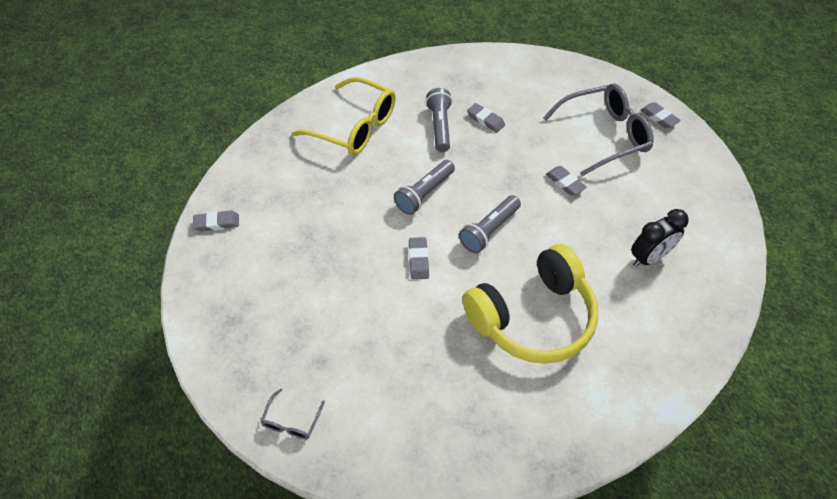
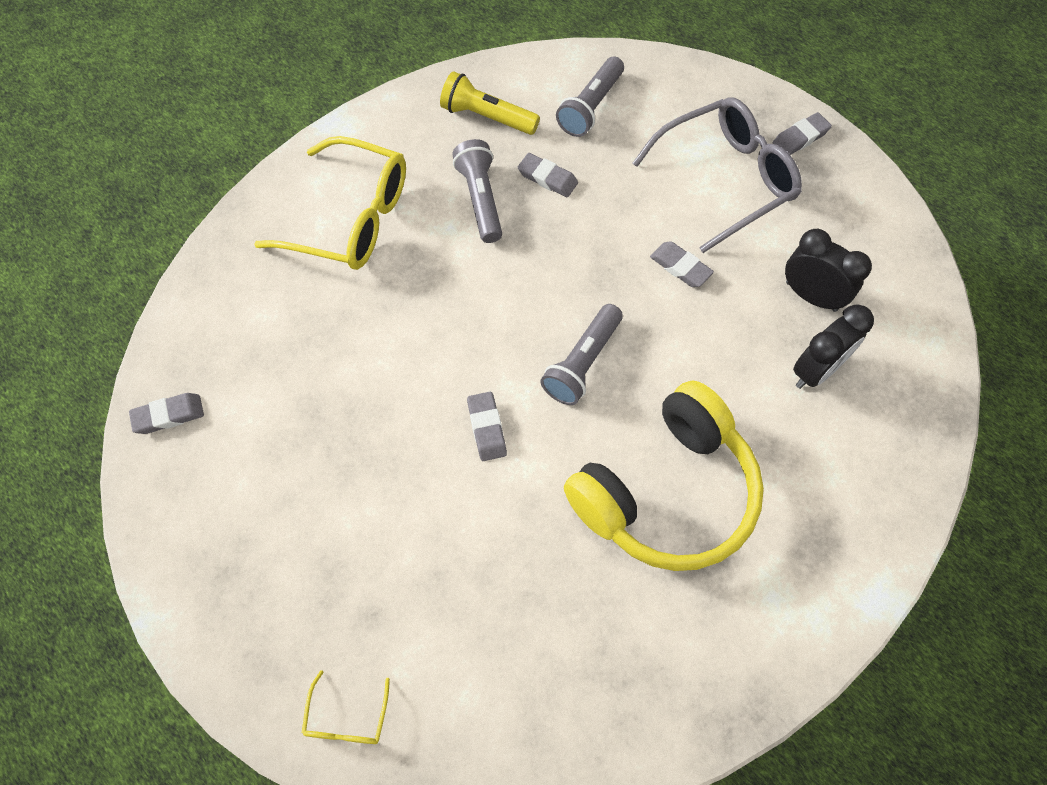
camera: 10 degrees left, 10 degrees up
grey glasses [261,389,325,439] -> yellow glasses [302,670,390,744]
grey flashlight [394,160,455,215] -> grey flashlight moved to [556,56,624,137]
grey eraser [640,102,681,128] -> grey eraser turned 75 degrees counterclockwise [772,112,832,155]
none -> yellow flashlight [440,72,540,135]
none -> black clock [785,229,872,312]

